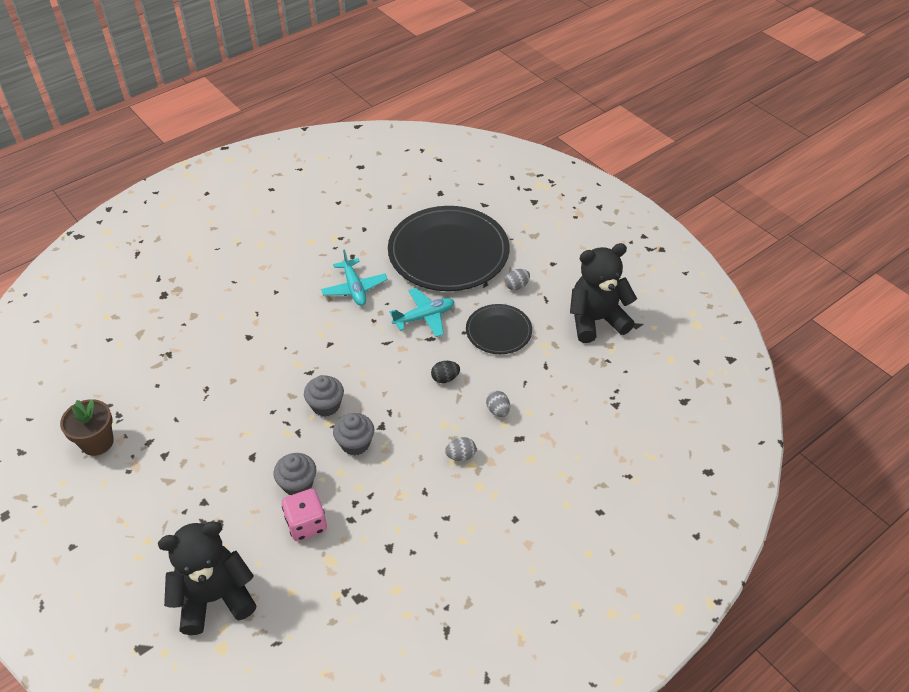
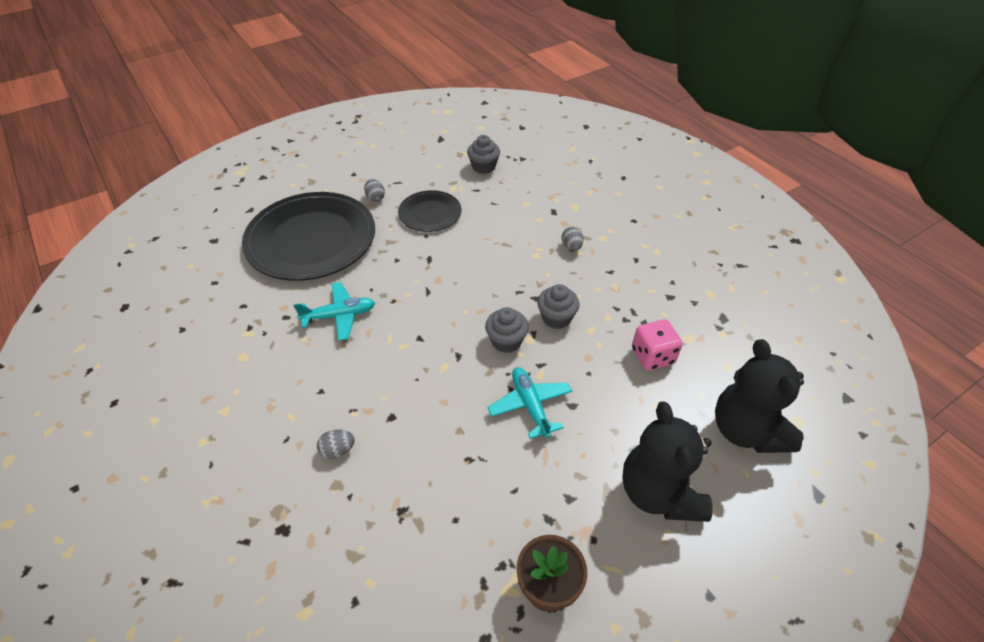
camera: 85 degrees left, 0 degrees up
grey cupcake [273,453,317,495] -> grey cupcake moved to [467,135,500,174]
turquoise plane [390,288,455,337] -> turquoise plane moved to [488,367,572,439]
black egg [431,361,460,383] -> none
grey egg [486,391,510,417] -> grey egg moved to [317,429,355,459]
black teddy bear [570,243,637,343] -> black teddy bear moved to [622,401,713,522]

